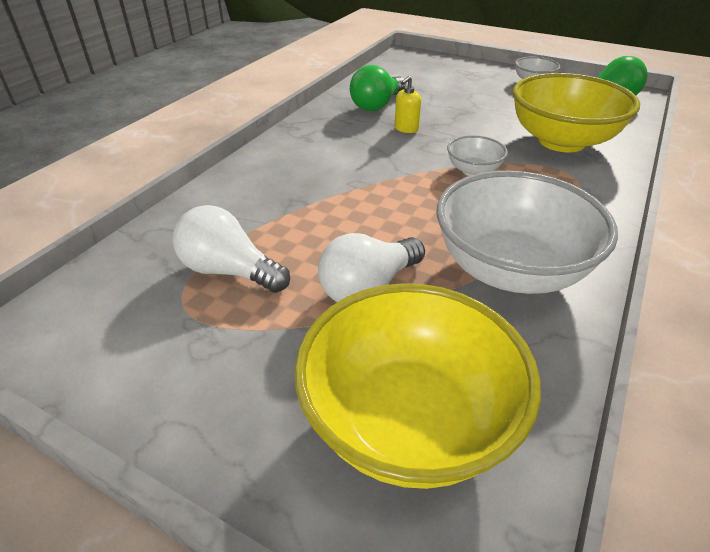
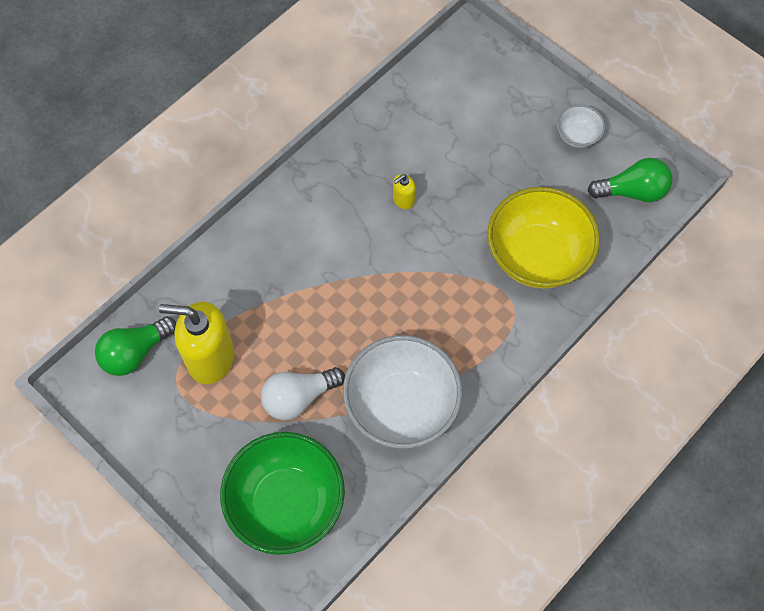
camera: 15 degrees right, 25 degrees up
white light bulb [173,205,290,293] -> yellow soap dispenser [159,302,234,384]
yellow bowl [294,283,541,489] -> green bowl [220,432,345,555]
green light bulb [350,65,406,111] -> green light bulb moved to [95,316,176,376]
white bowl [447,135,508,176] -> none

